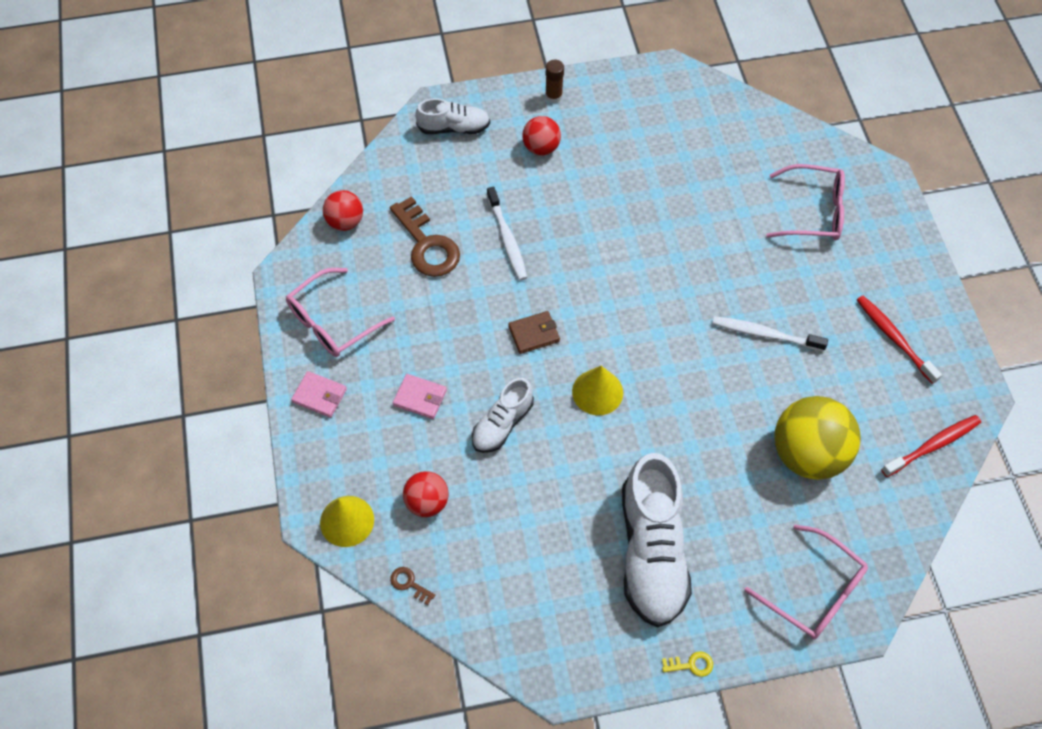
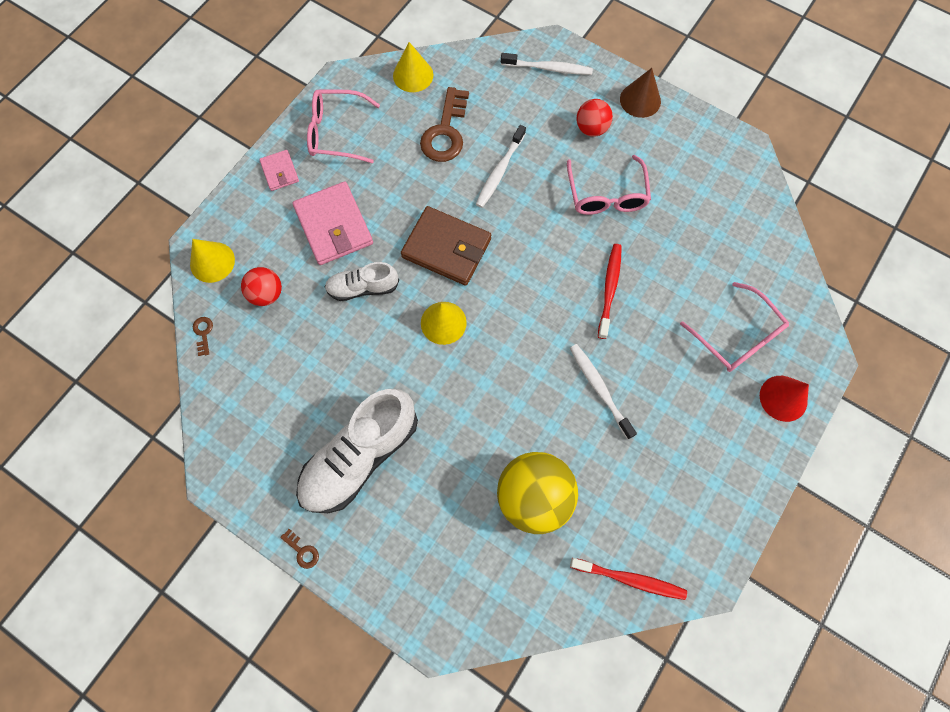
camera: 45 degrees right, 10 degrees up
red ball [323,190,363,231] -> yellow cone [393,42,433,92]
pink wallet [393,374,447,419] -> pink wallet [292,181,373,265], size x1.91
white shoe [415,98,490,134] -> white toothbrush [501,53,593,75]
brown wallet [508,311,560,354] -> brown wallet [401,206,491,286], size x1.91
brown glue stick [545,60,564,103] -> brown cone [620,68,661,118]
yellow key [662,651,713,677] -> brown key [280,529,319,569]
pink glasses [745,525,868,639] -> pink glasses moved to [567,155,651,215]
red toothbrush [857,296,942,384] -> red toothbrush moved to [598,244,622,339]
none -> red cone [760,376,809,422]

